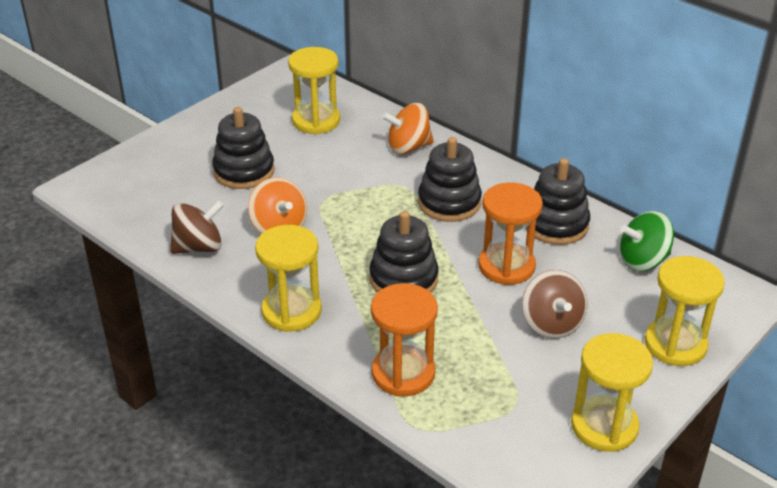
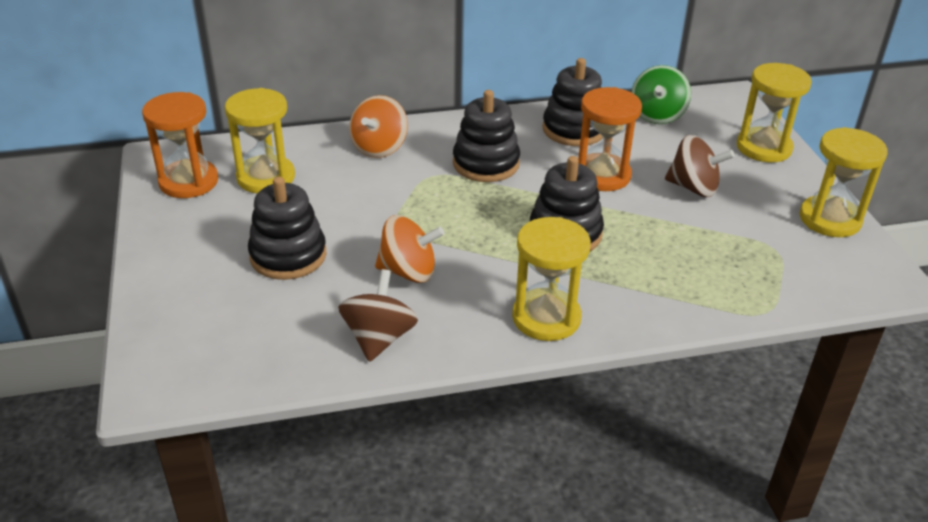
camera: 55 degrees left, 0 degrees up
orange hourglass [371,283,438,397] -> orange hourglass moved to [142,92,218,198]

